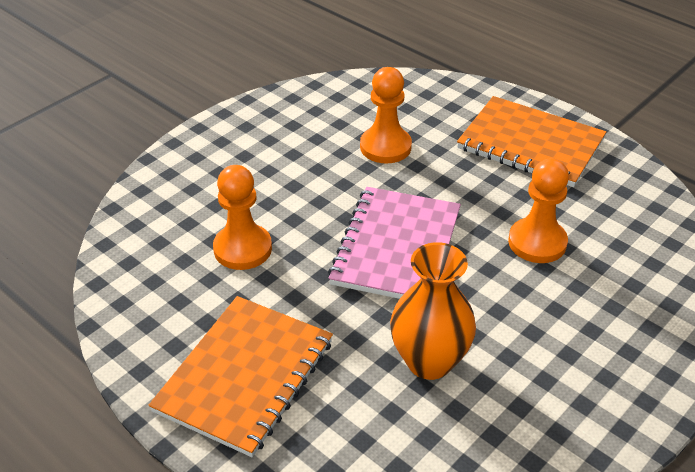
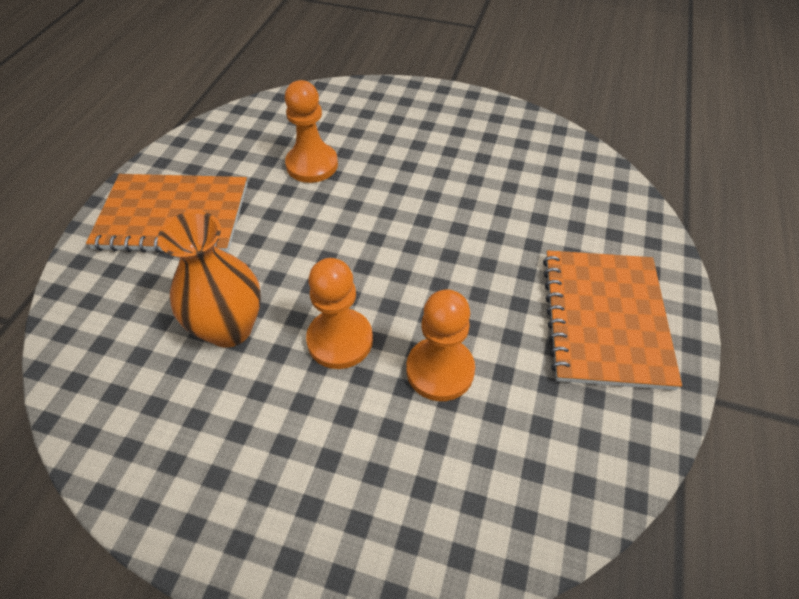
camera: 65 degrees right, 10 degrees up
pink notebook [328,187,461,299] -> none
orange pawn [360,67,412,164] -> orange pawn moved to [306,258,373,369]

